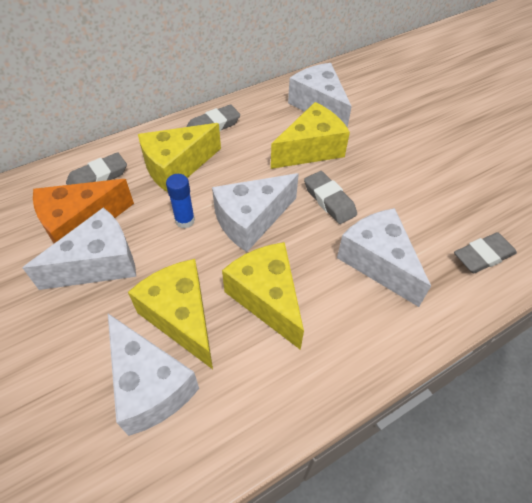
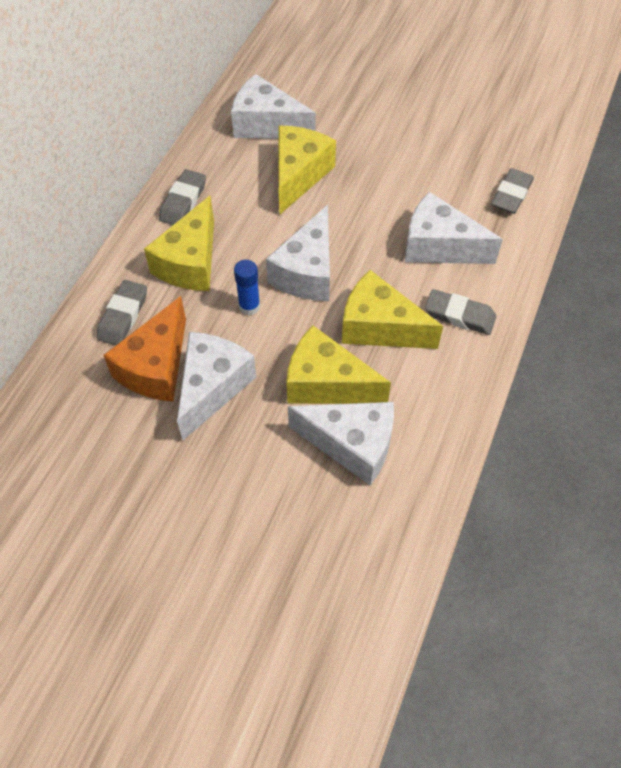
camera: 35 degrees left, 5 degrees up
grey eraser [304,171,357,224] -> grey eraser moved to [425,289,496,335]

